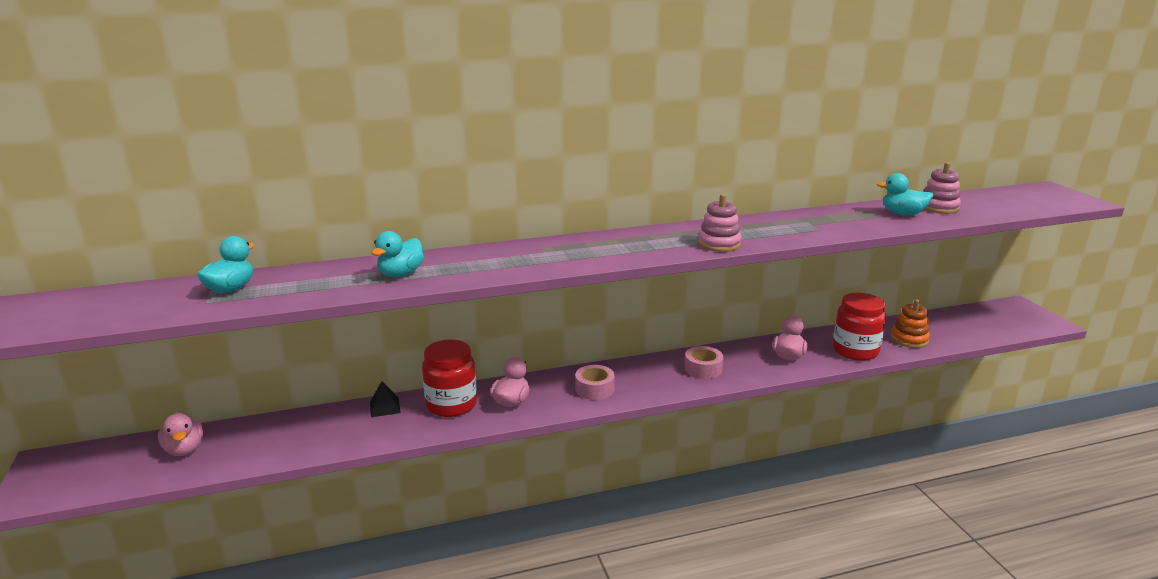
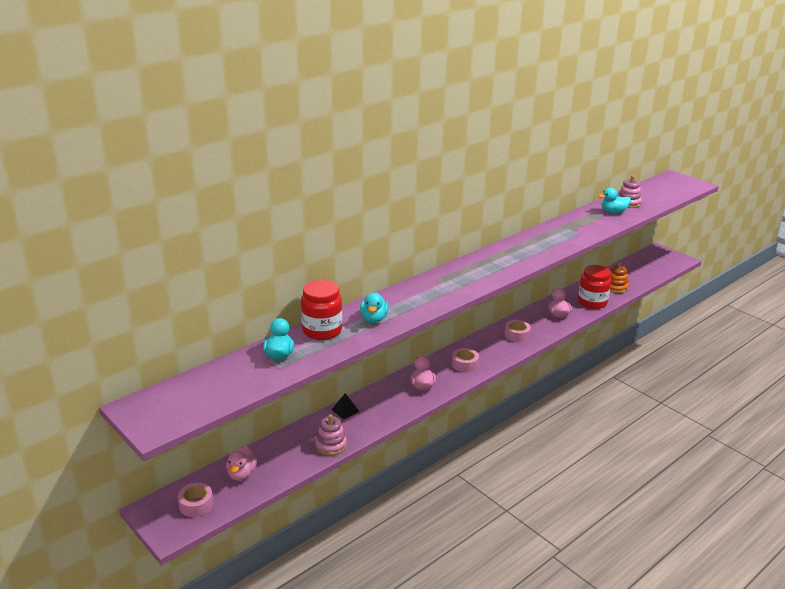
camera: 25 degrees left, 5 degrees up
pink duck [158,412,203,456] -> pink duck turned 60 degrees clockwise [226,445,257,481]
red jar [422,339,477,417] -> red jar moved to [301,280,342,340]
pink stacking toy [698,194,741,252] -> pink stacking toy moved to [315,414,347,456]
none -> pink tape [178,483,213,517]

